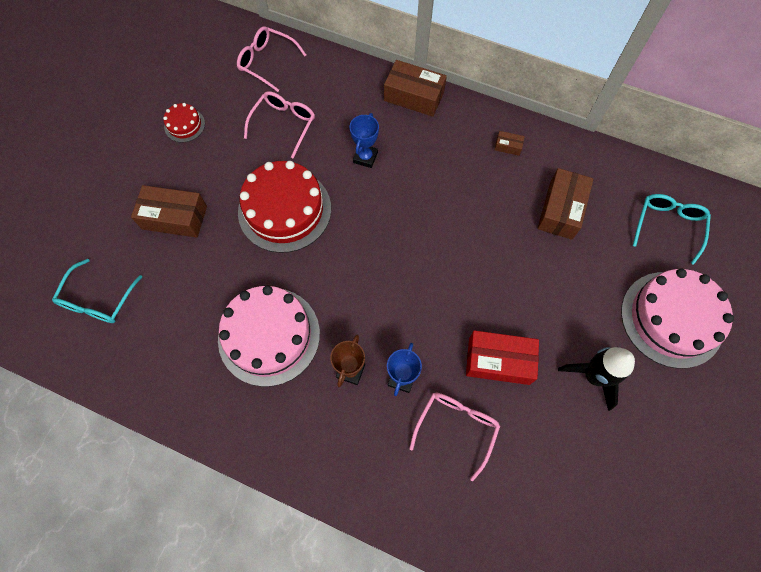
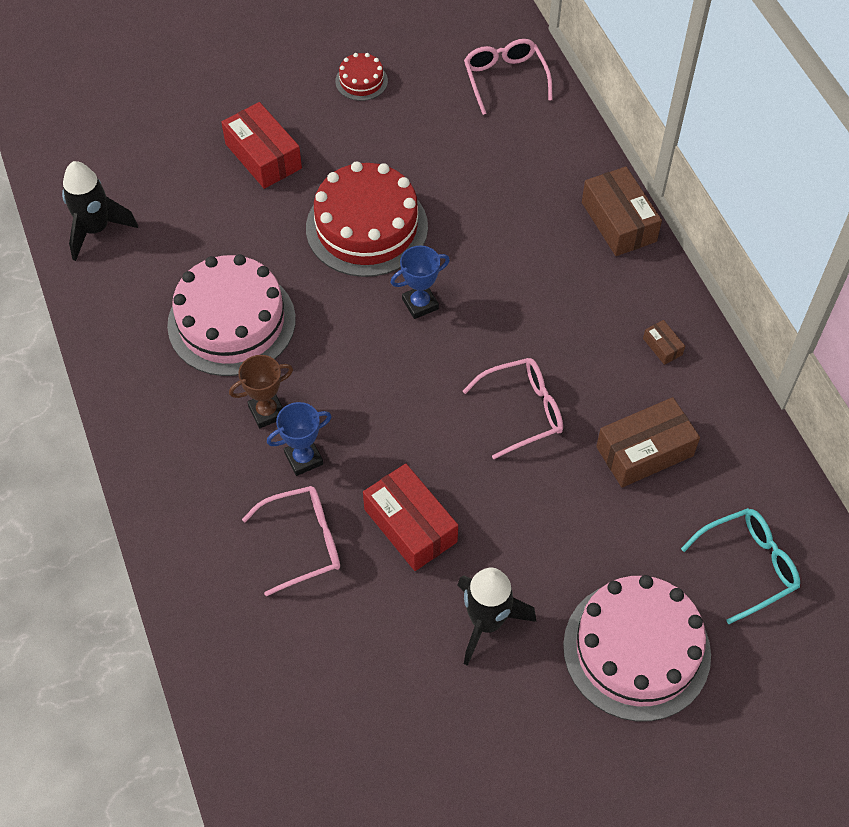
camera: 45 degrees right, 10 degrees down
turquoise glasses [52,259,142,323] -> none
brown box [131,185,207,238] -> red box [221,102,302,189]
pink glasses [244,91,315,158] -> pink glasses moved to [463,358,563,459]
blue trophy [350,113,379,168] -> blue trophy moved to [390,246,450,319]
none -> black rocket [62,161,138,261]

